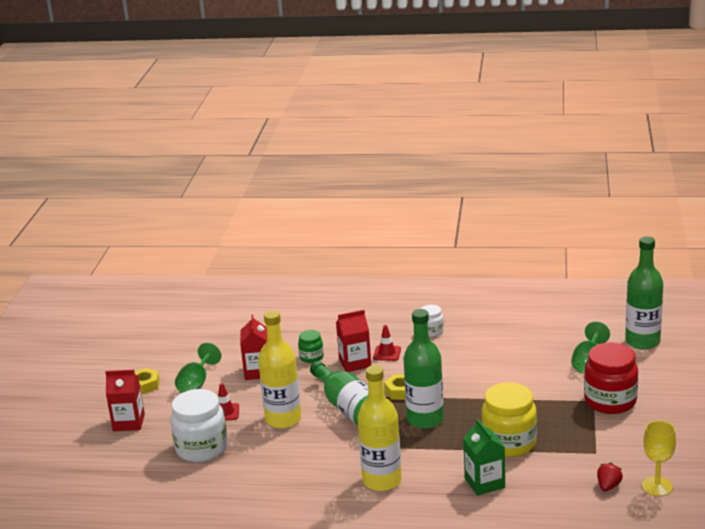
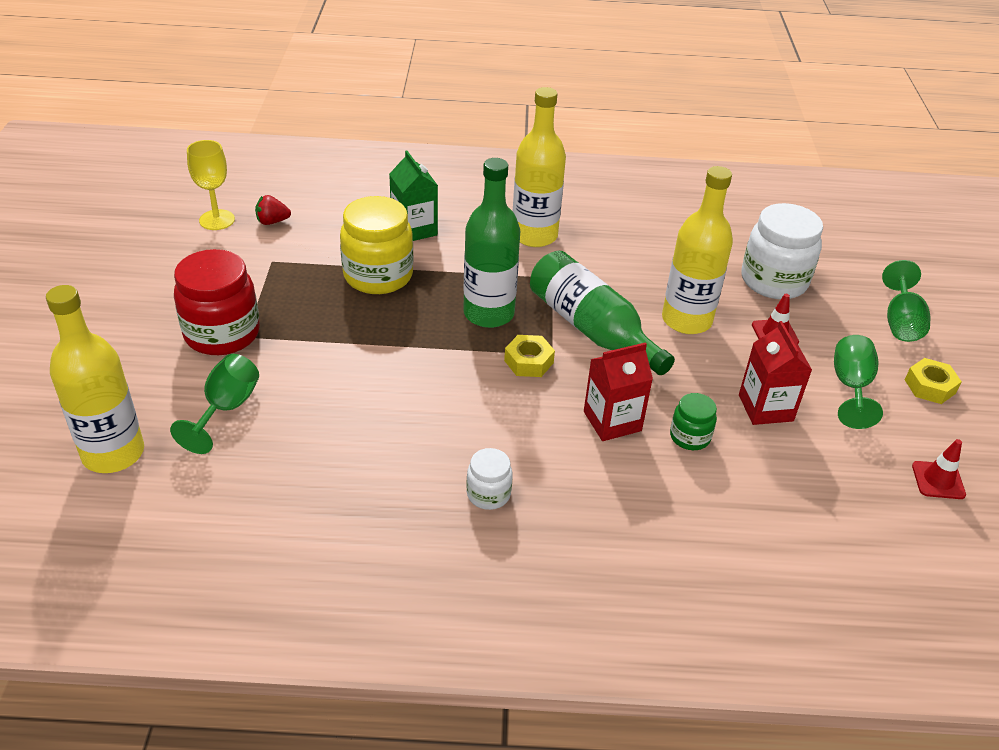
camera: 170 degrees right, 15 degrees up
red carton [105,370,145,431] -> green goblet [882,260,930,342]
red traffic cone [373,325,401,361] -> red traffic cone moved to [912,439,966,499]
red strawberry [597,463,623,492] -> red strawberry turned 60 degrees clockwise [255,195,291,225]
green bottle [625,237,663,350] -> yellow bottle [46,285,144,473]

